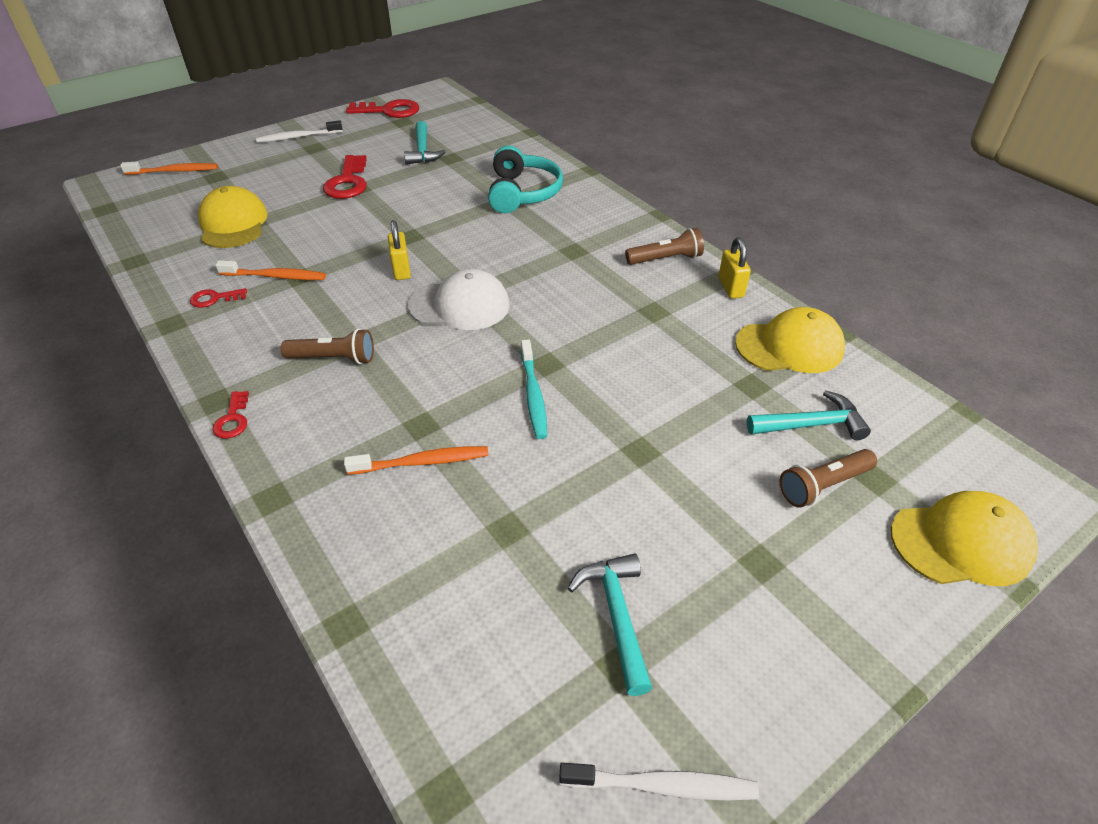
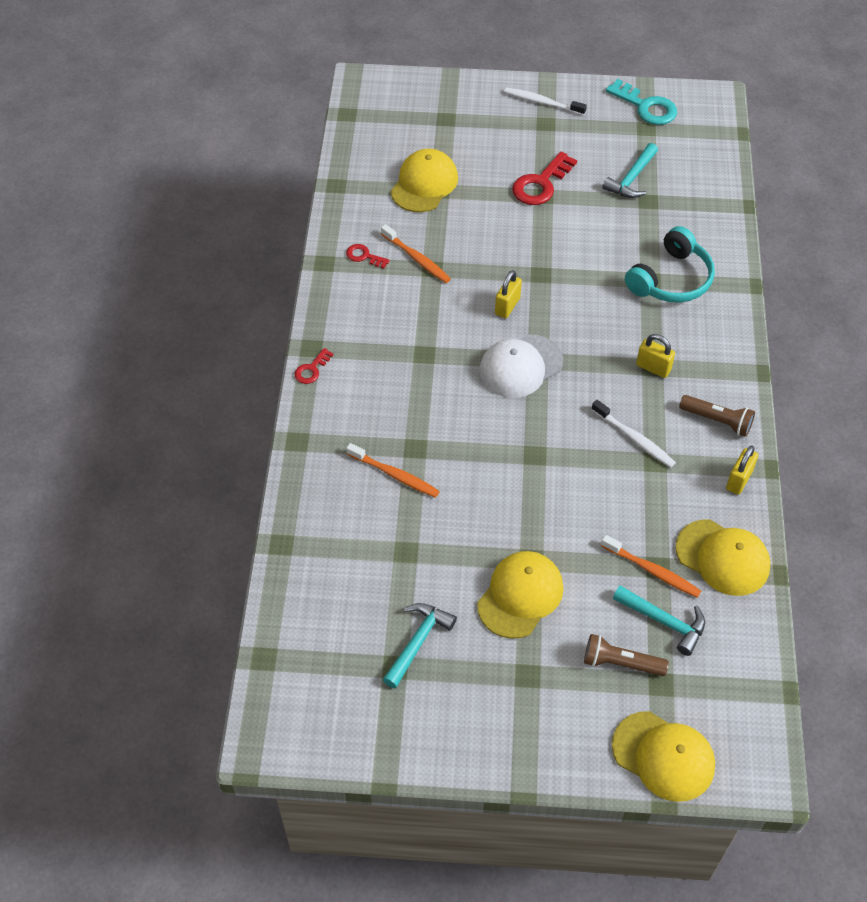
camera: 40 degrees right, 10 degrees up
orange toothbrush [120,162,218,175] -> orange toothbrush moved to [601,535,701,598]
brown flashlight [281,329,374,364] -> none
red key [346,99,419,118] -> turquoise key [606,79,677,125]
white cap [408,269,510,330] -> white cap turned 105 degrees clockwise [479,335,563,398]
turquoise toothbrush [521,340,547,439] -> none
white toothbrush [559,763,759,800] -> white toothbrush moved to [591,400,676,468]
none -> yellow cap [477,551,564,639]
none -> yellow padlock [636,334,675,378]

